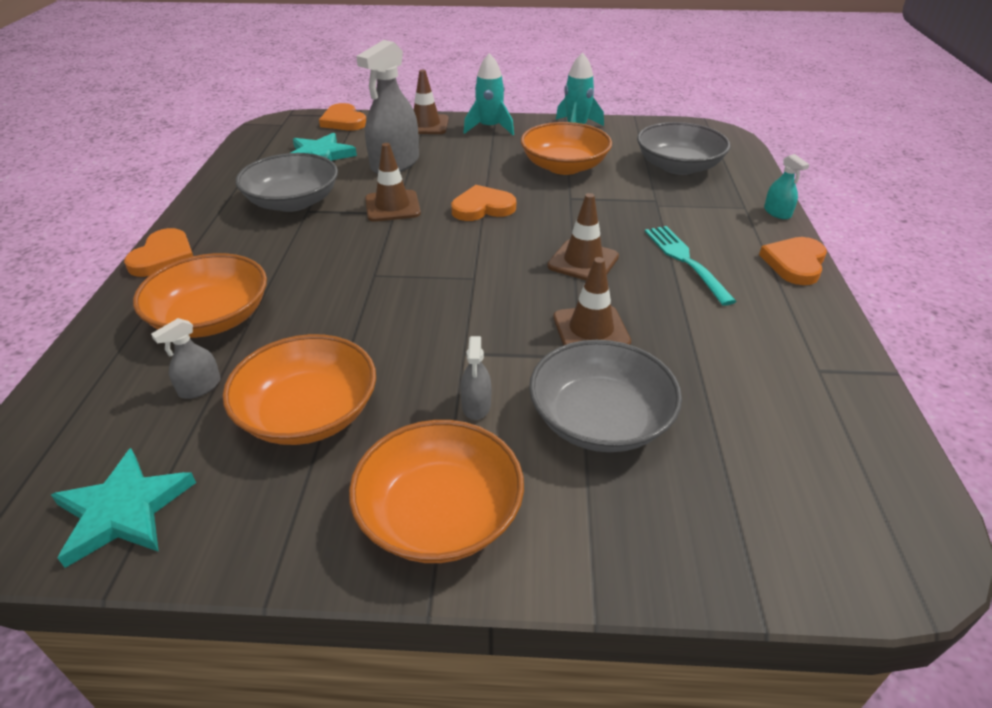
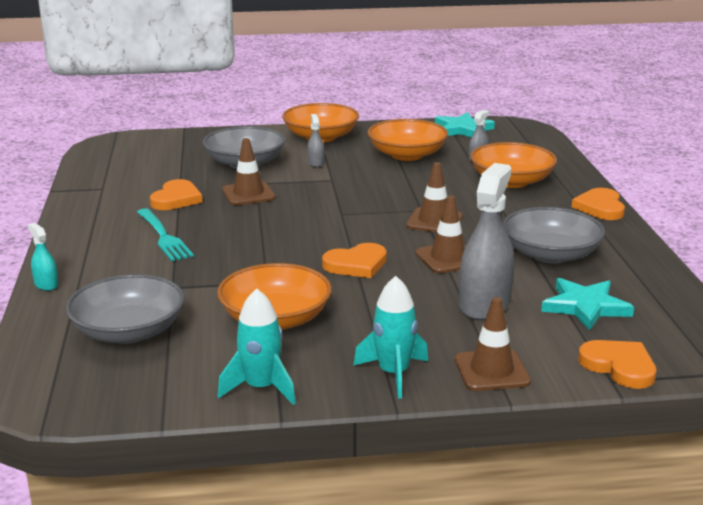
camera: 170 degrees right, 15 degrees down
brown traffic cone [547,193,619,280] -> brown traffic cone moved to [406,162,463,232]
orange heart [759,237,827,285] -> orange heart moved to [150,179,202,210]

